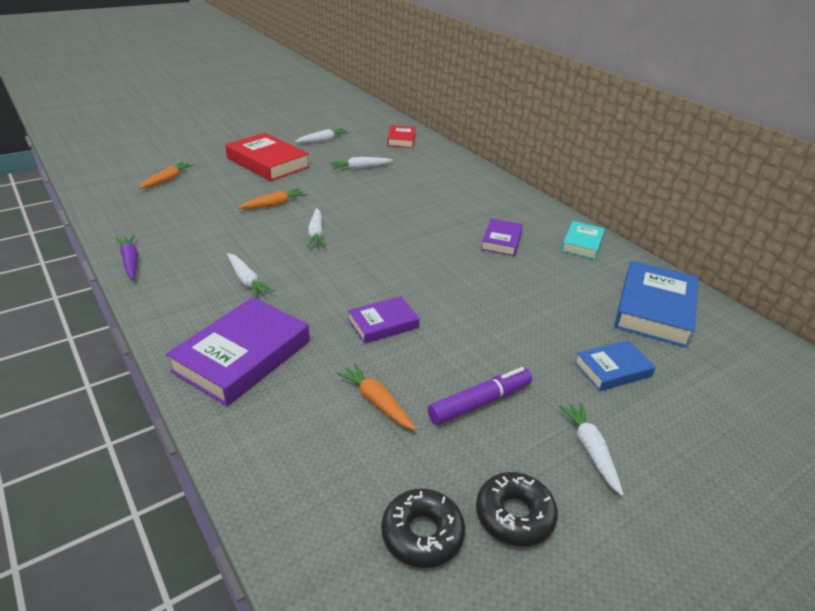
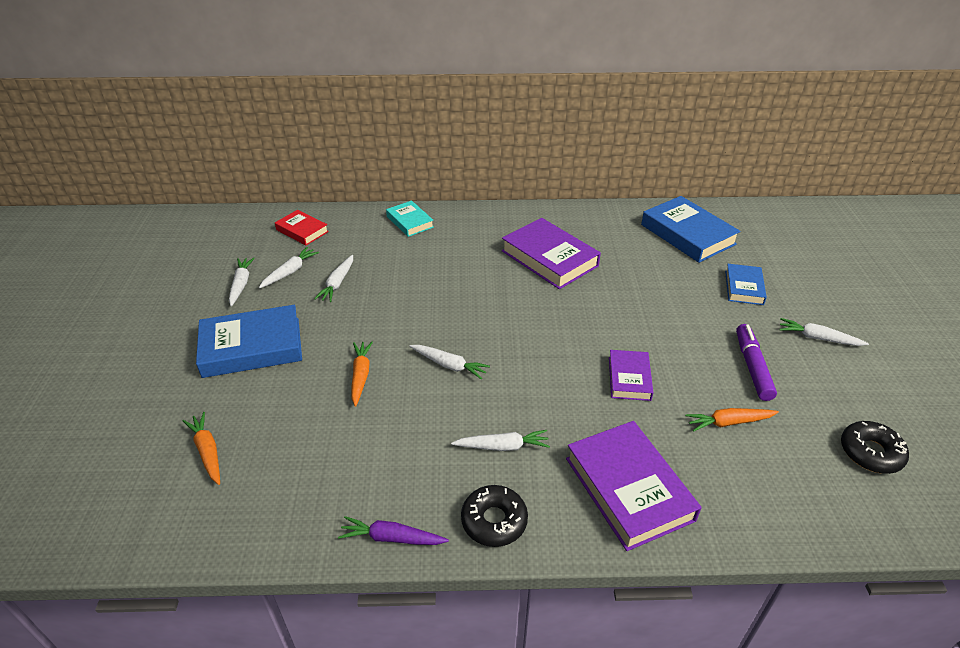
camera: 55 degrees left, 5 degrees up
red book [225,133,310,181] -> blue book [196,305,302,378]
black donut [476,472,558,547] -> black donut moved to [461,485,528,547]
purple book [481,219,523,256] -> purple book [502,218,601,289], size x1.76
turquoise book [561,221,605,259] -> turquoise book moved to [386,200,434,237]
none -> white carrot [259,247,319,288]

